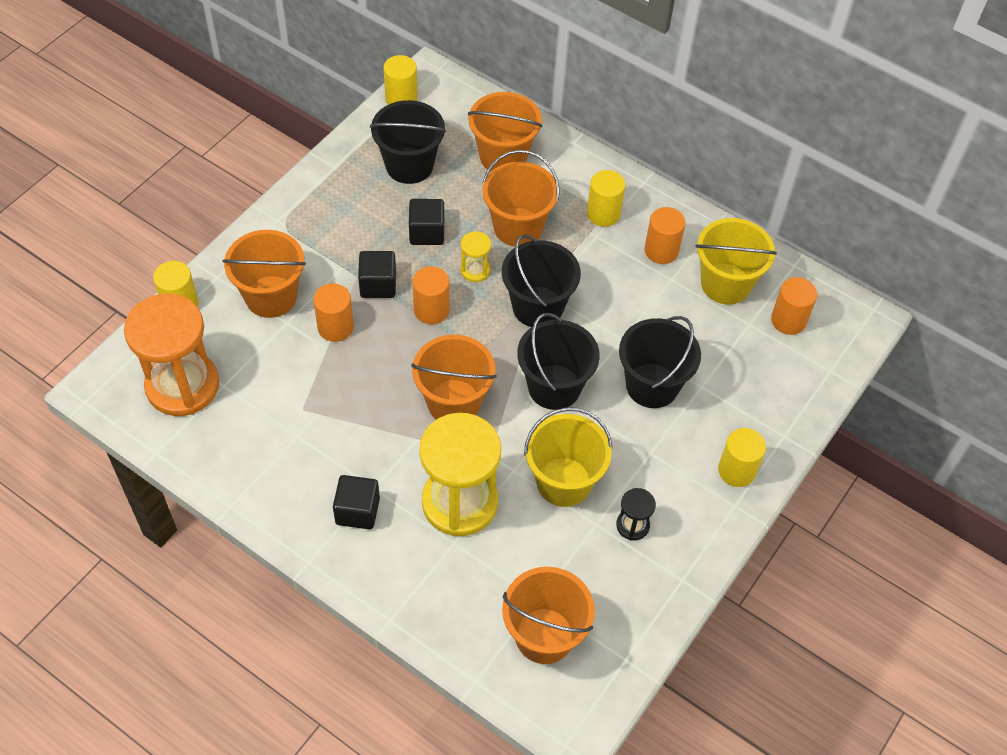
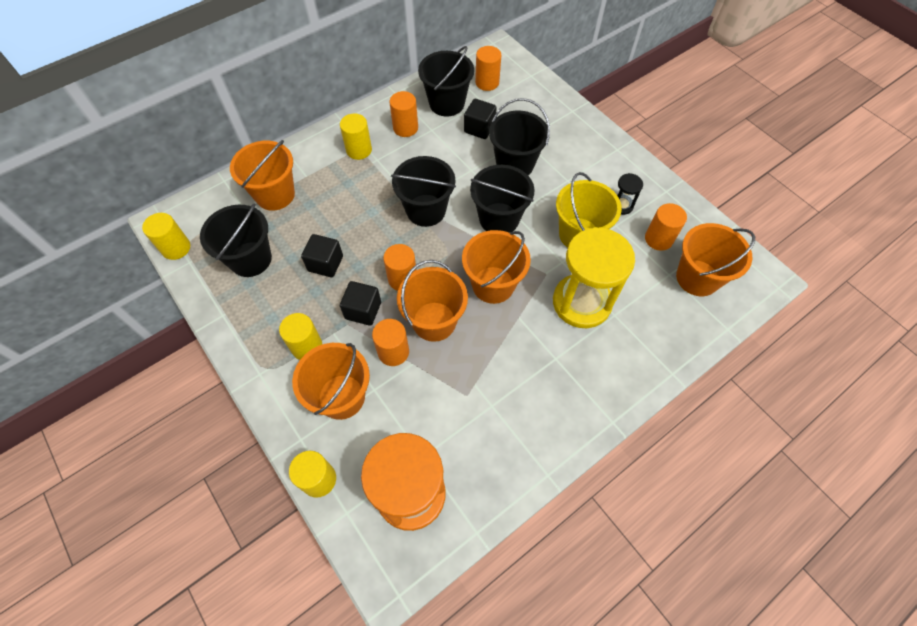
camera: 70 degrees left, 5 degrees up
black cube [333,475,380,529] -> black cube moved to [464,99,497,139]
yellow hourglass [460,231,491,282] -> none
orange bucket [483,150,560,247] -> orange bucket moved to [397,260,468,342]
yellow bucket [696,218,777,304] -> black bucket [418,46,474,117]
yellow cylinder [718,428,766,487] -> yellow cylinder moved to [279,313,322,360]
none -> orange cylinder [645,203,687,251]

